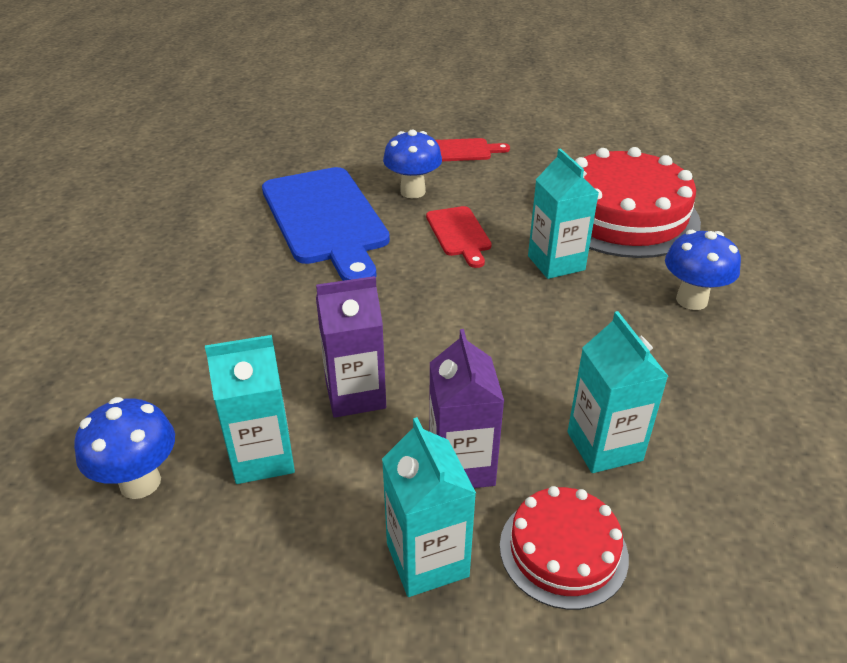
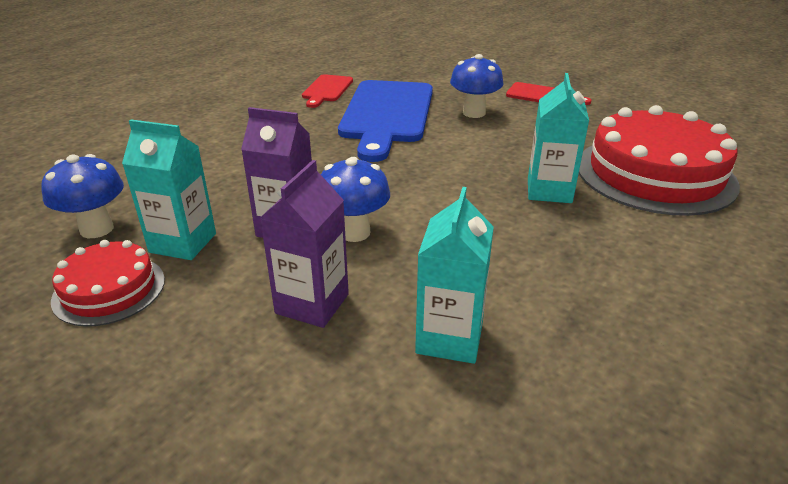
camera: 30 degrees right, 5 degrees down
turquoise carton [382,417,476,597] -> none
red cutting board [426,206,492,268] -> red cutting board moved to [302,74,353,108]
red cake [500,486,629,610] -> red cake moved to [51,240,165,327]
blue mushroom [665,230,741,310] -> blue mushroom moved to [321,157,390,242]

